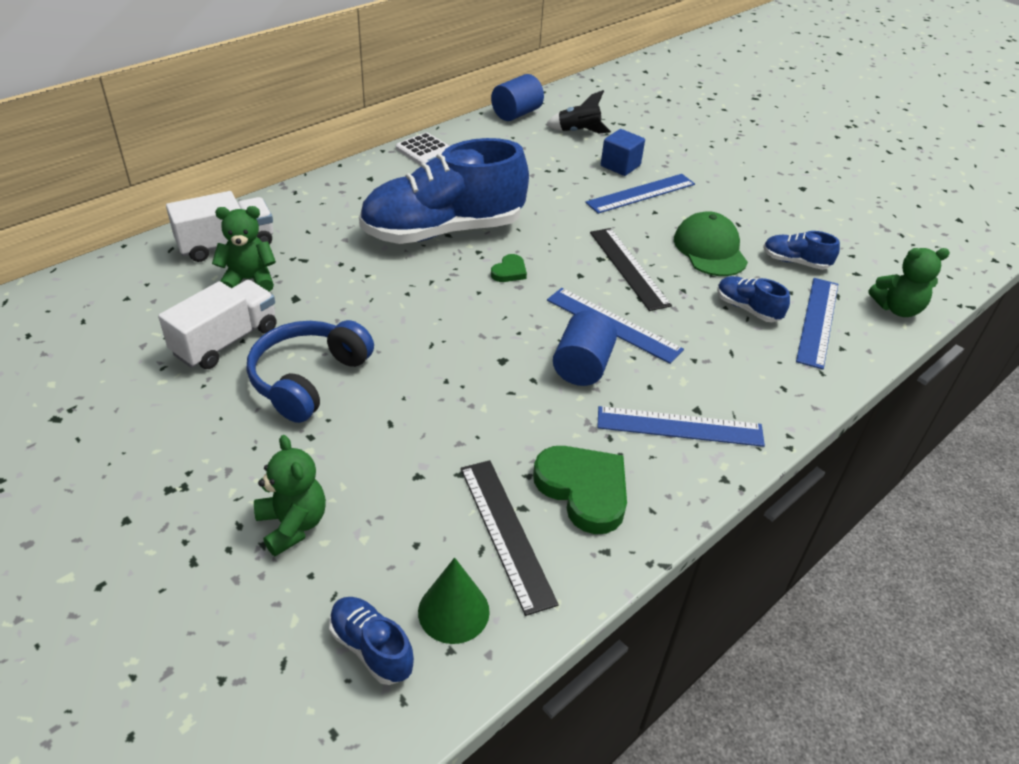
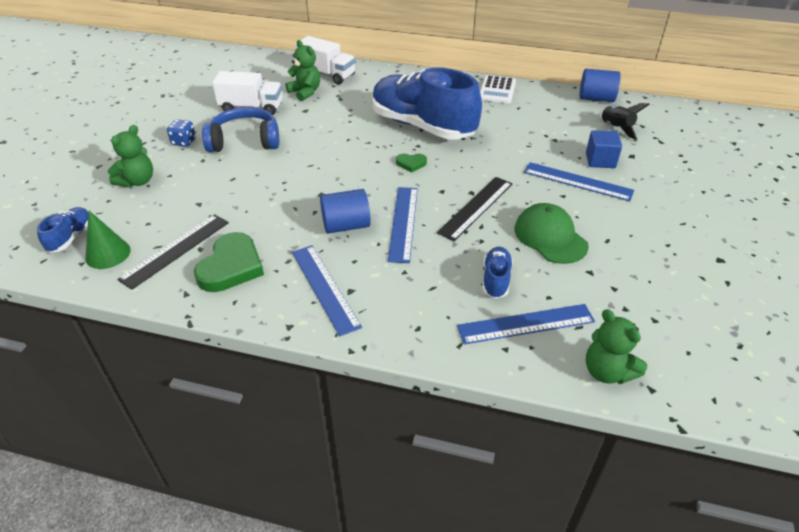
camera: 60 degrees right, 0 degrees up
green cap [674,211,748,276] -> green cap turned 75 degrees counterclockwise [515,203,589,264]
blue shoe [763,231,840,270] -> none
none -> blue dice [167,119,196,147]

